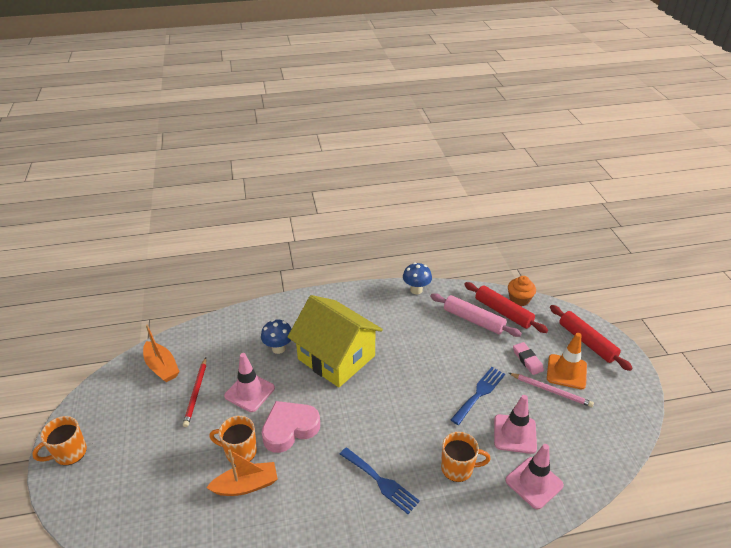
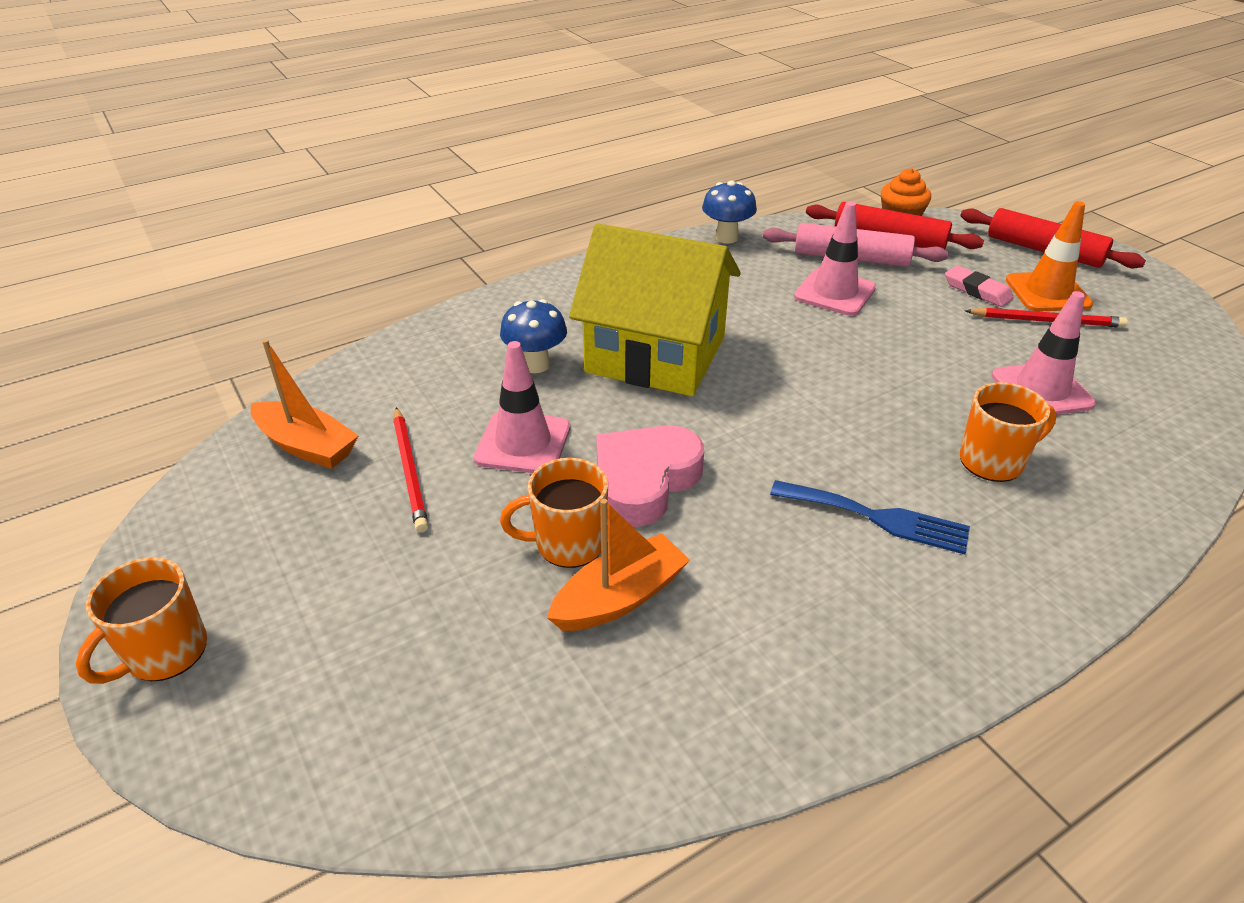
camera: 20 degrees left, 0 degrees up
blue fork [451,367,505,425] -> none
pink traffic cone [505,444,564,509] -> pink traffic cone moved to [794,201,876,316]
pink pencil [509,373,594,407] -> red pencil [965,307,1128,328]

